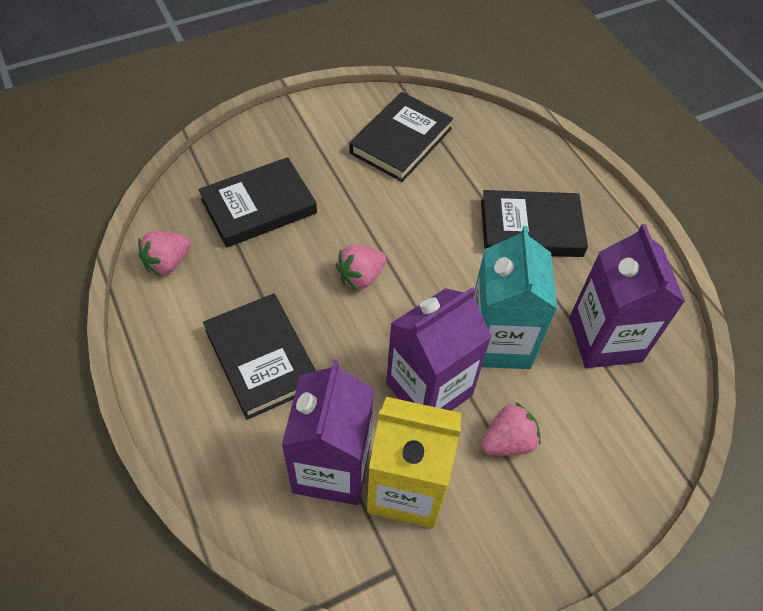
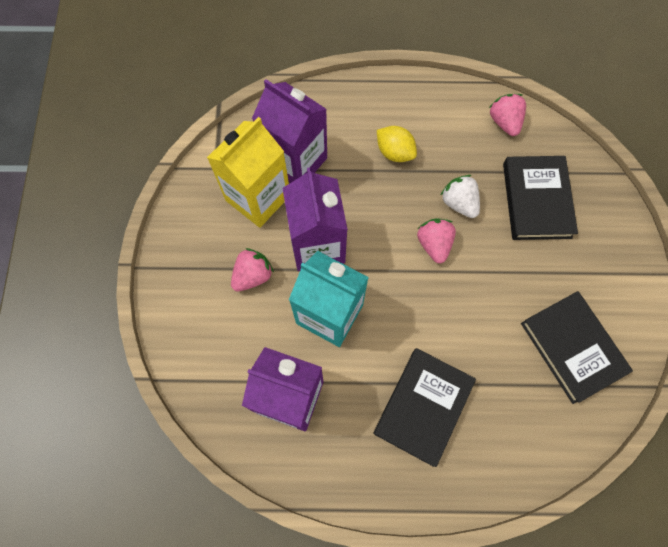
camera: 120 degrees right, 15 degrees up
black book [203,293,316,420] -> yellow lemon [377,126,417,162]
pink strawberry [481,402,541,456] -> pink strawberry turned 135 degrees counterclockwise [231,248,274,291]
none -> white strawberry [441,175,480,218]

